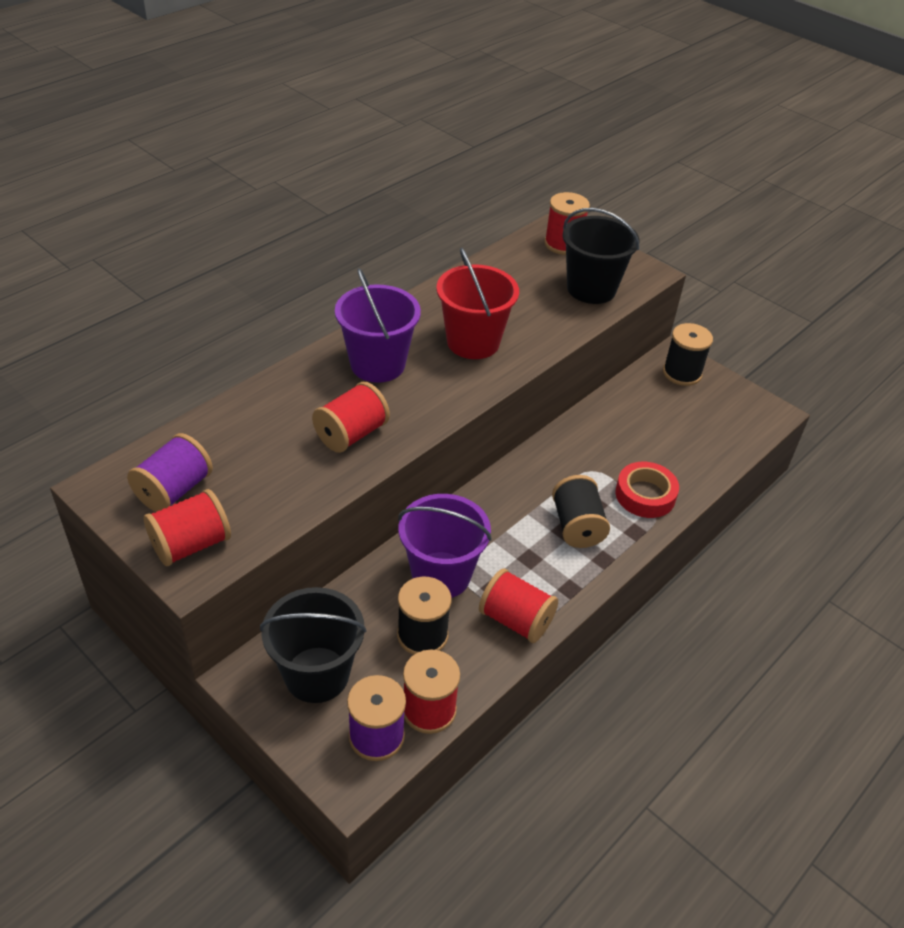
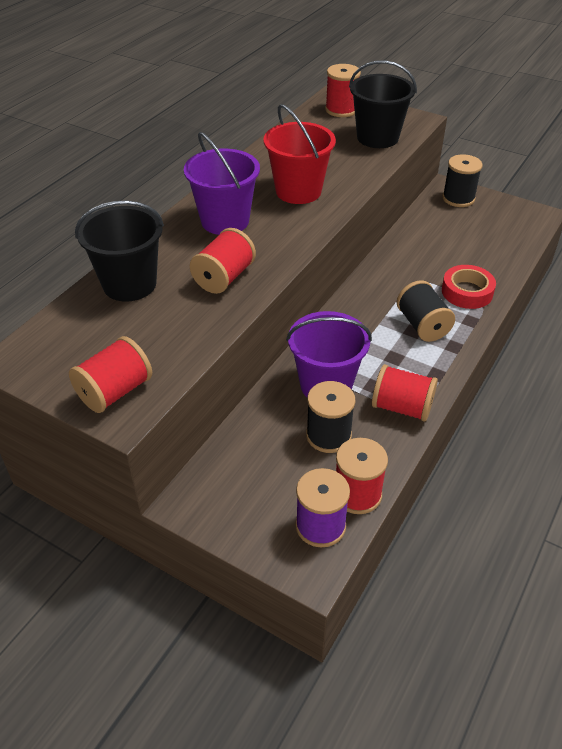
camera: 10 degrees left, 0 degrees up
purple spool [127,433,213,512] -> none
black bucket [260,587,367,703] -> black bucket moved to [75,201,164,302]

